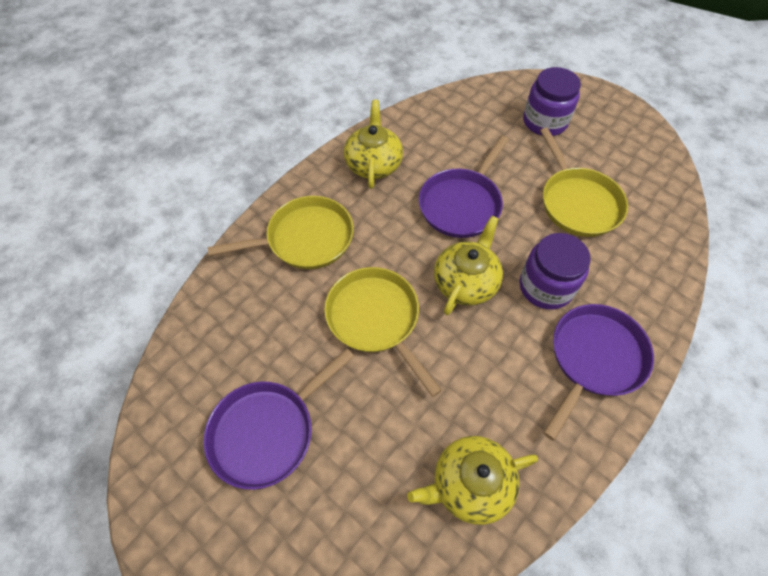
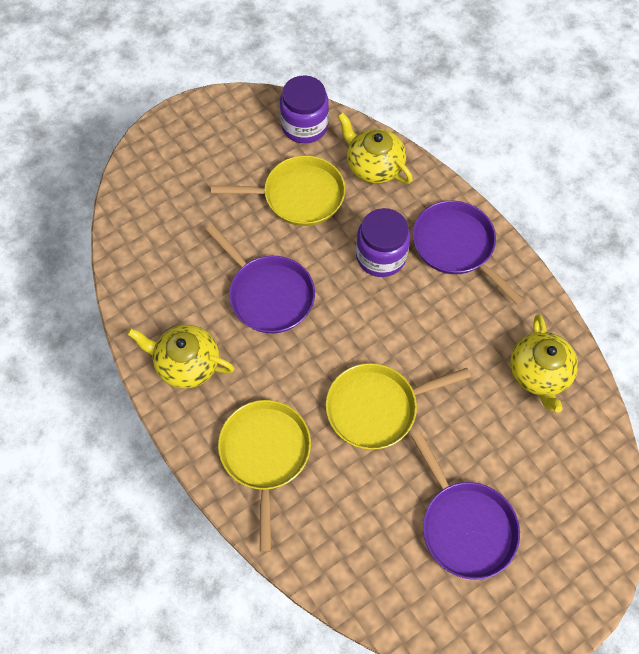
camera: 75 degrees left, 5 degrees up
yellow teapot [434,216,503,315] -> yellow teapot moved to [338,112,413,184]
purple jar [523,67,581,136] -> purple jar moved to [280,75,329,143]

